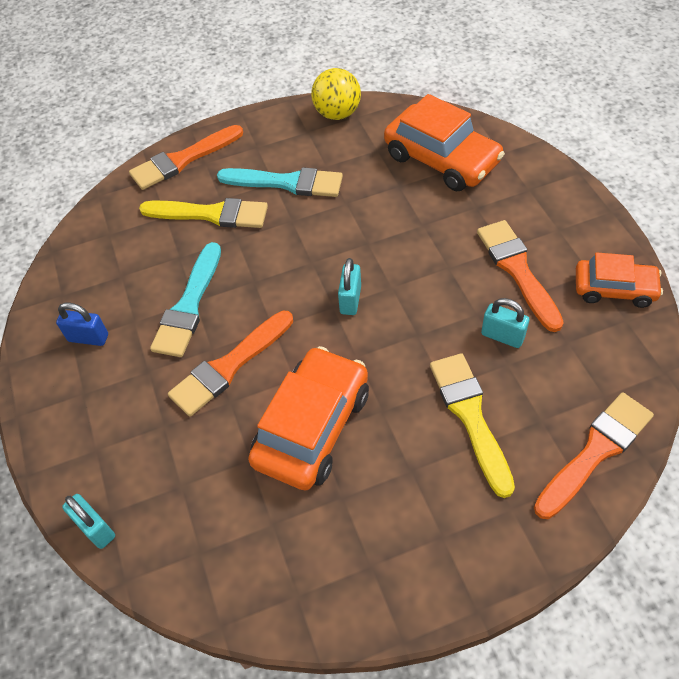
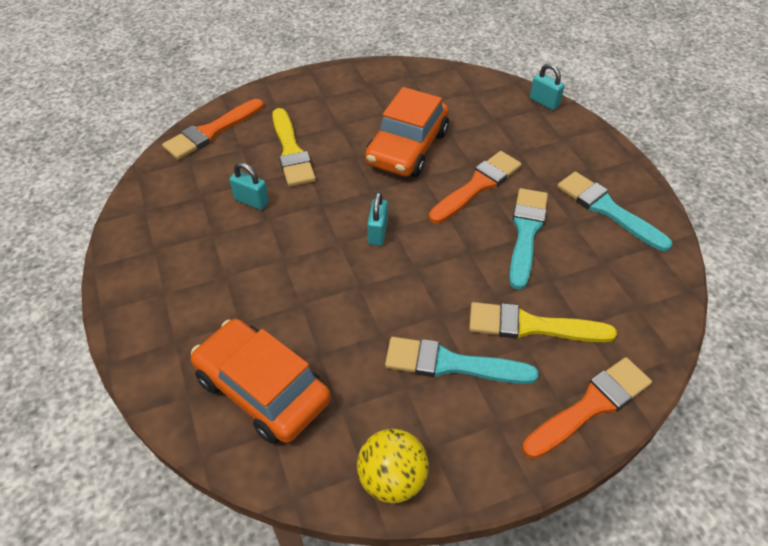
camera: 175 degrees right, 5 degrees down
blue padlock [56,302,108,346] -> turquoise brush [557,171,672,251]
orange brush [477,220,564,332] -> none
orange car [576,252,663,308] -> none

